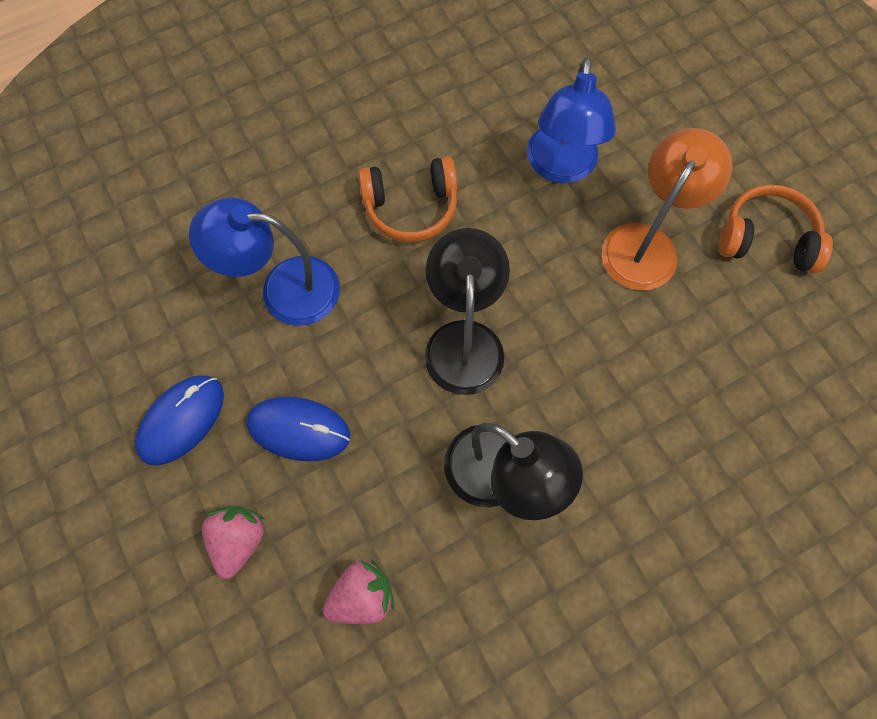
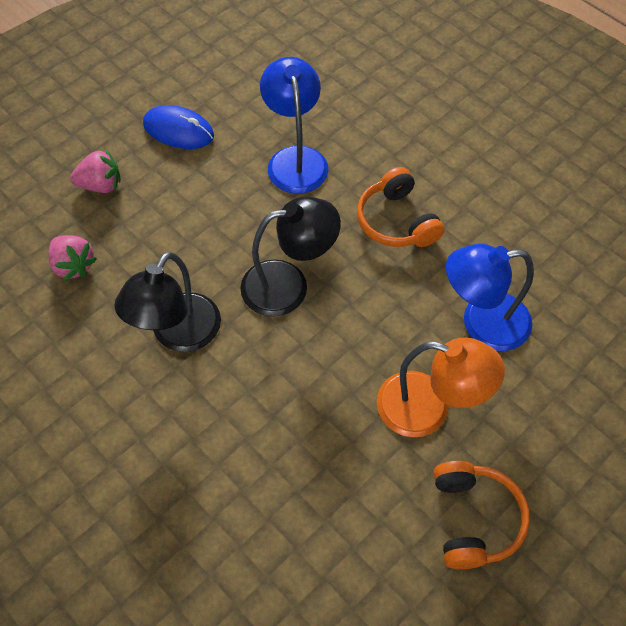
camera: 75 degrees right, 10 degrees down
blue mouse [247,397,350,461] -> none

